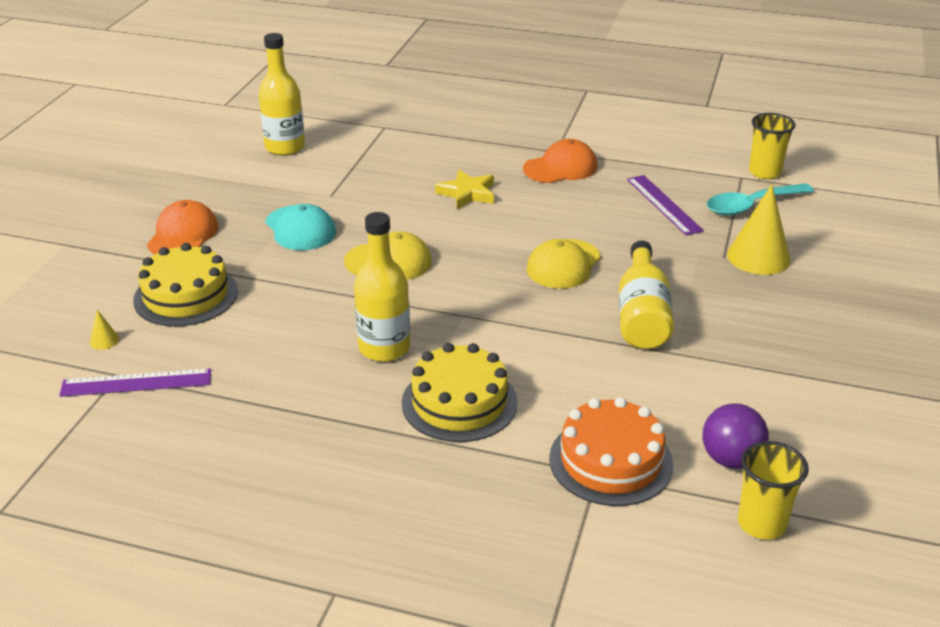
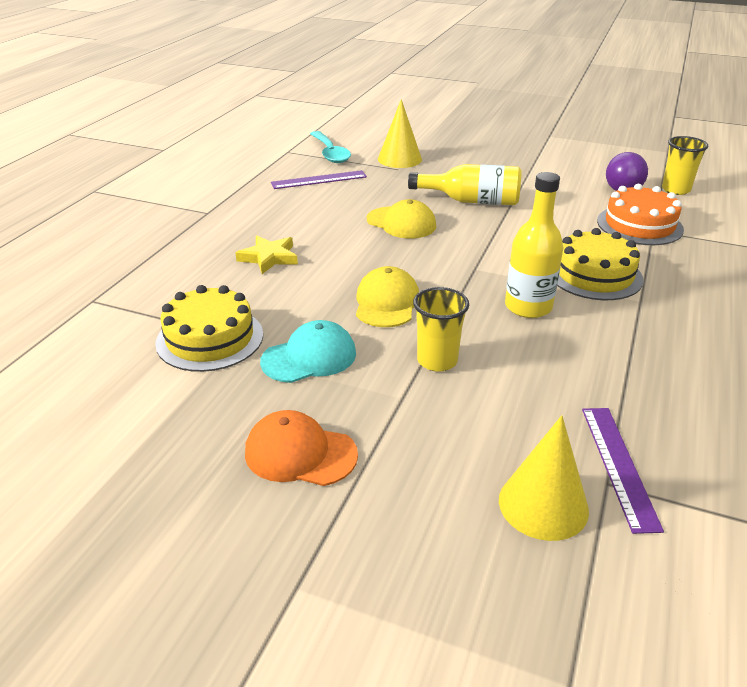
camera: 85 degrees left, 0 degrees up
yellow cone [90,310,119,350] -> yellow cone [499,415,589,541], size x2.39
yellow cake [133,243,238,327] -> yellow cake moved to [155,285,263,372]
yellow bottle [259,33,305,156] -> none
orange cap [523,139,597,183] -> none
yellow cup [749,113,796,179] -> yellow cup moved to [413,287,469,372]

